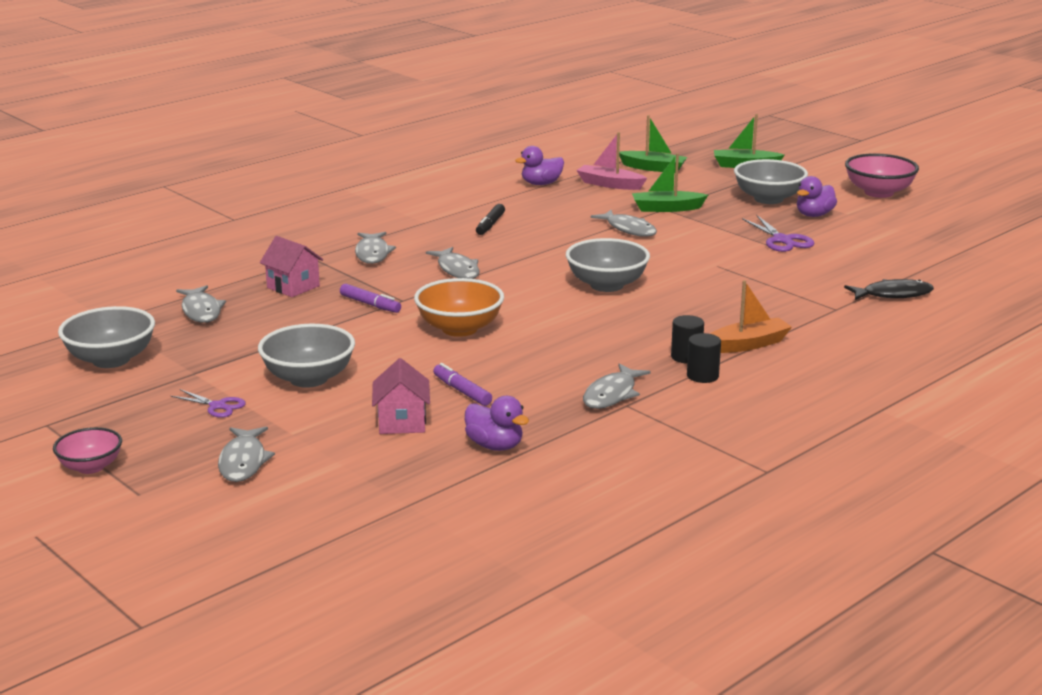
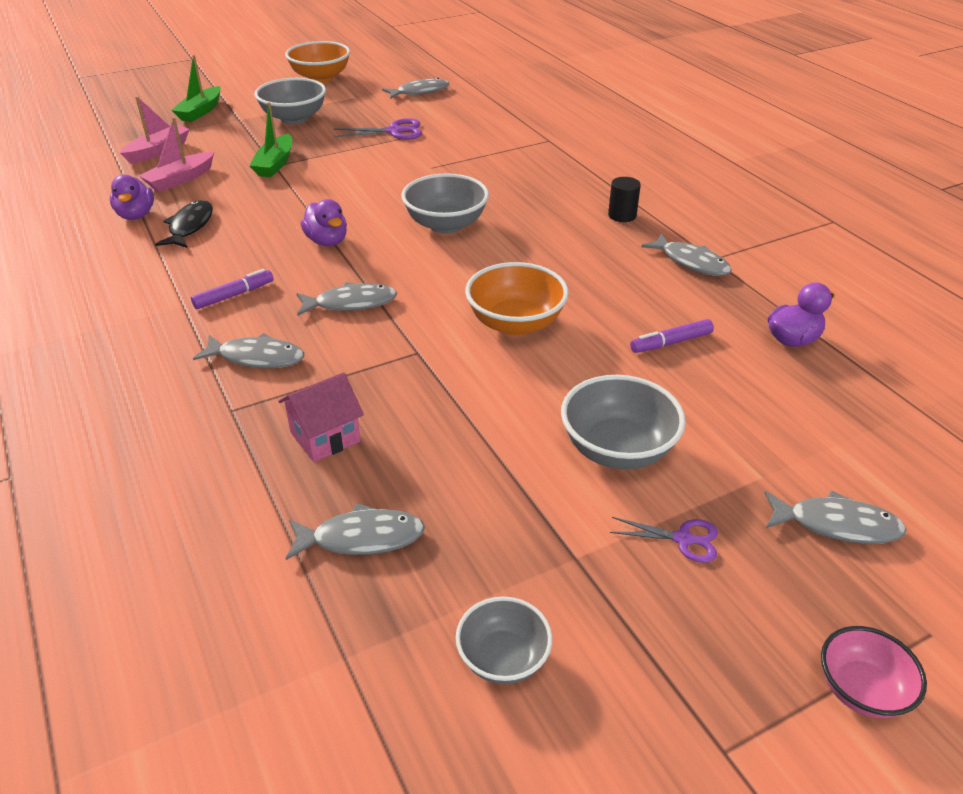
camera: 75 degrees left, 15 degrees up
grey bowl [58,306,155,368] -> grey bowl [456,597,552,684], size x0.62
purple scissors [171,389,246,418] -> purple scissors turned 60 degrees clockwise [610,517,718,563]
purple marker [340,284,401,313] -> purple marker moved to [191,269,274,309]
pink house [372,358,430,434] -> none
black marker [476,204,505,235] -> none
grey fish [590,210,657,237] -> grey fish moved to [382,78,449,99]
green boat [619,115,687,173] -> pink boat [120,96,190,164]
black cylinder [687,333,721,383] -> none
orange boat [710,280,792,353] -> none
purple duck [797,176,837,217] -> purple duck moved to [301,199,347,246]
black fish [844,279,934,300] -> black fish moved to [155,200,213,248]
pink bowl [845,153,919,198] -> orange bowl [285,41,350,83]

